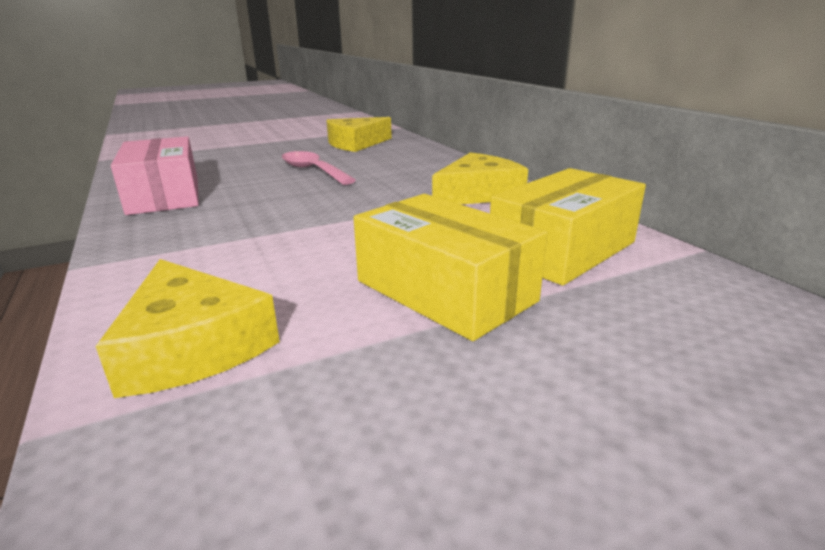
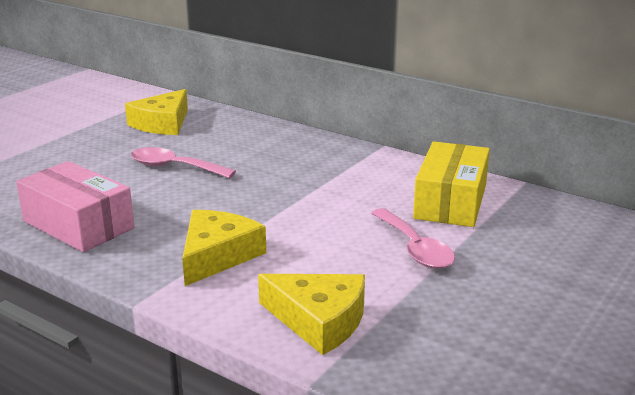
camera: 30 degrees left, 0 degrees up
yellow box [354,194,547,341] -> pink spoon [372,208,455,269]
yellow cheese [432,152,528,205] -> yellow cheese moved to [182,210,266,286]

